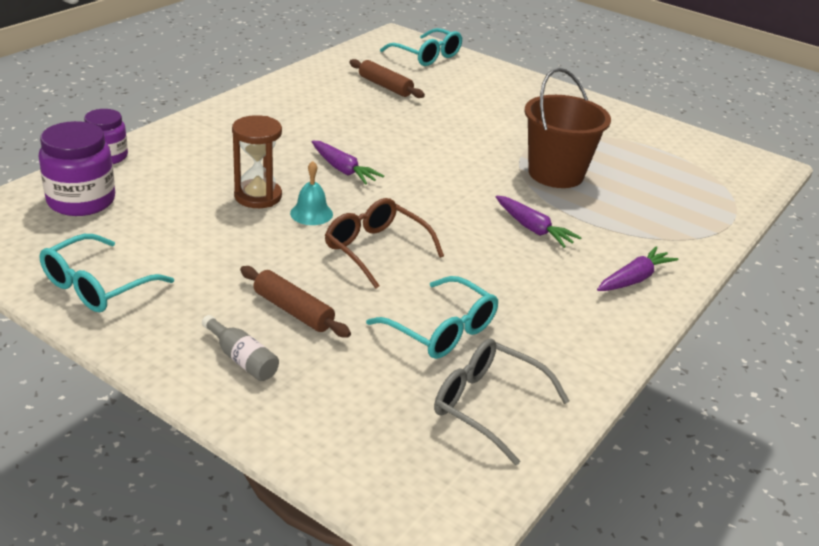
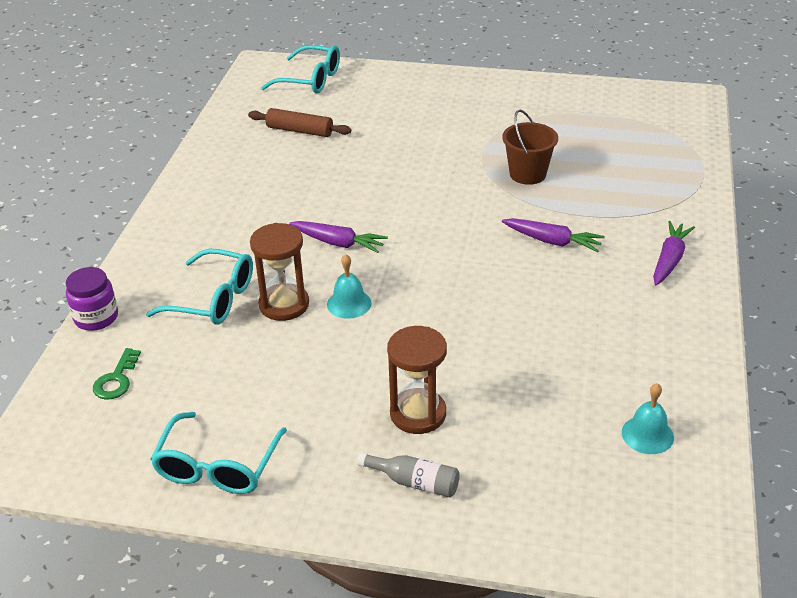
camera: 20 degrees left, 5 degrees up
purple jar [38,121,115,216] -> green key [93,348,141,400]
brown rolling pin [240,266,351,338] -> brown hourglass [387,326,447,434]
brown glasses [325,198,444,289] -> none
turquoise glasses [366,276,498,359] -> turquoise glasses moved to [146,249,253,324]
grey glasses [434,338,569,466] -> turquoise bell [622,383,674,454]
brown bucket [524,68,611,188] -> brown bucket [502,110,558,185], size x0.65

